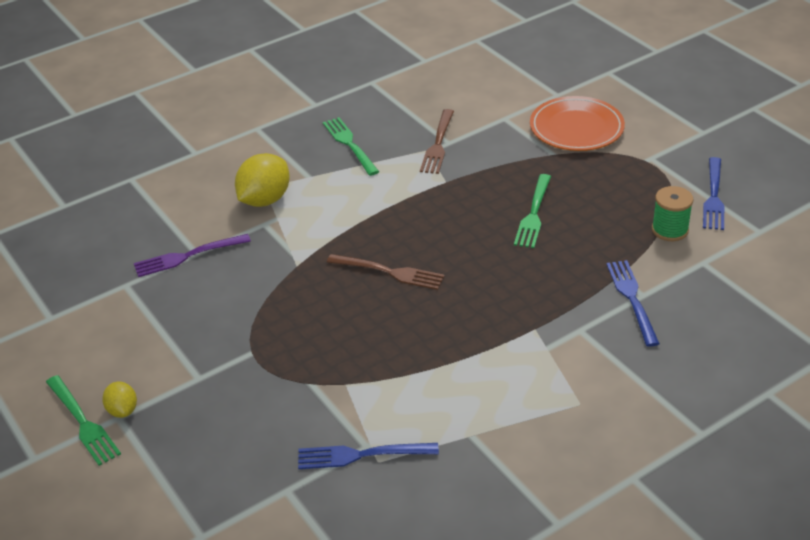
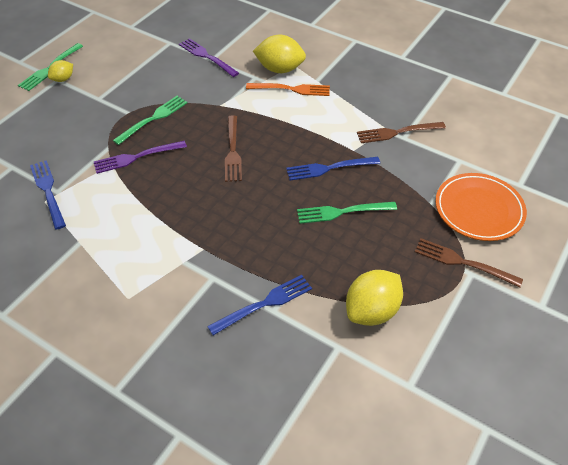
camera: 65 degrees right, 10 degrees up
green fork [323,117,379,176] -> green fork moved to [113,96,187,145]
green spool [652,186,693,241] -> yellow lemon [346,270,403,326]
blue fork [703,157,725,230] -> blue fork moved to [286,157,380,181]
none -> purple fork [94,141,187,174]
none -> orange fork [246,83,330,96]
none -> brown fork [415,238,523,288]

